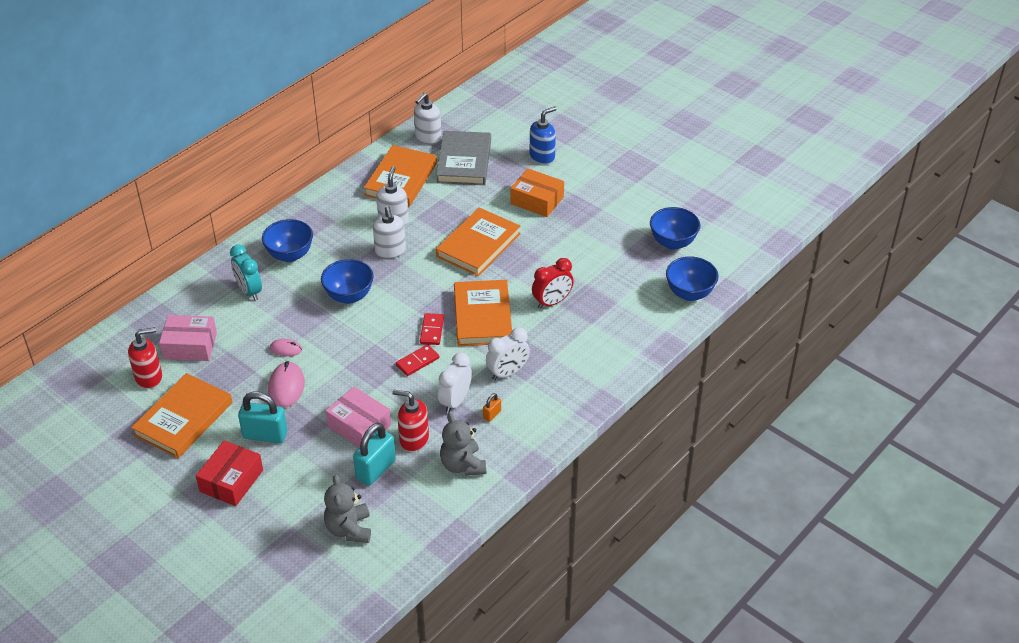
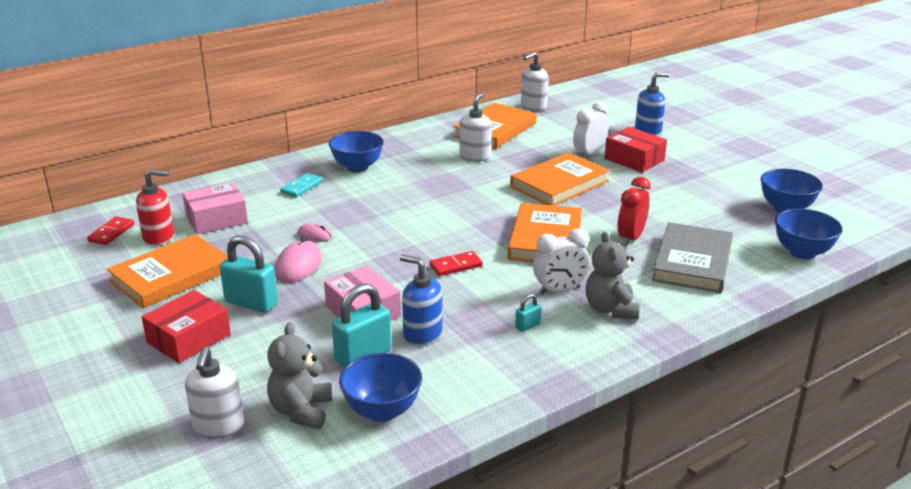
camera: 15 degrees right, 15 degrees down
pink box [159,315,217,361] -> pink box turned 45 degrees counterclockwise [182,182,248,234]
turquoise clock [230,245,262,301] -> turquoise domino [280,173,322,198]
blue bowl [321,259,374,304] -> blue bowl moved to [339,353,422,422]
white soap dispenser [373,206,406,259] -> white soap dispenser moved to [185,347,244,438]
red soap dispenser [392,390,429,452] -> blue soap dispenser [400,254,443,346]
red domino [420,313,444,345] -> red domino moved to [87,216,134,245]
grey book [436,131,491,185] -> grey book moved to [652,222,733,293]
white clock [438,352,472,413] -> white clock moved to [573,102,609,158]
grey teddy bear [440,413,486,476] -> grey teddy bear moved to [585,232,640,319]
orange padlock [483,393,501,422] -> turquoise padlock [515,294,541,332]
orange box [511,168,564,217] -> red box [605,127,667,173]
red clock [532,258,574,309] -> red clock turned 135 degrees clockwise [617,177,651,246]

